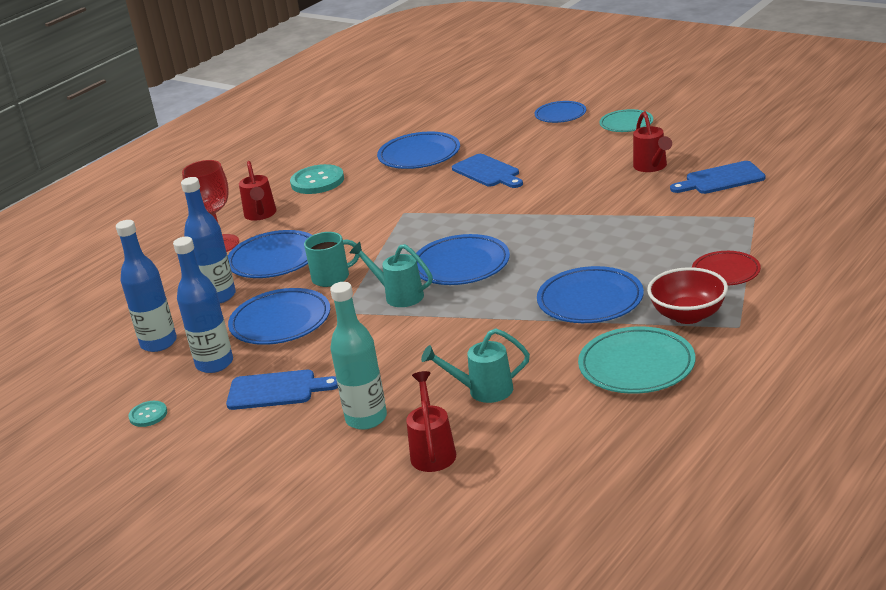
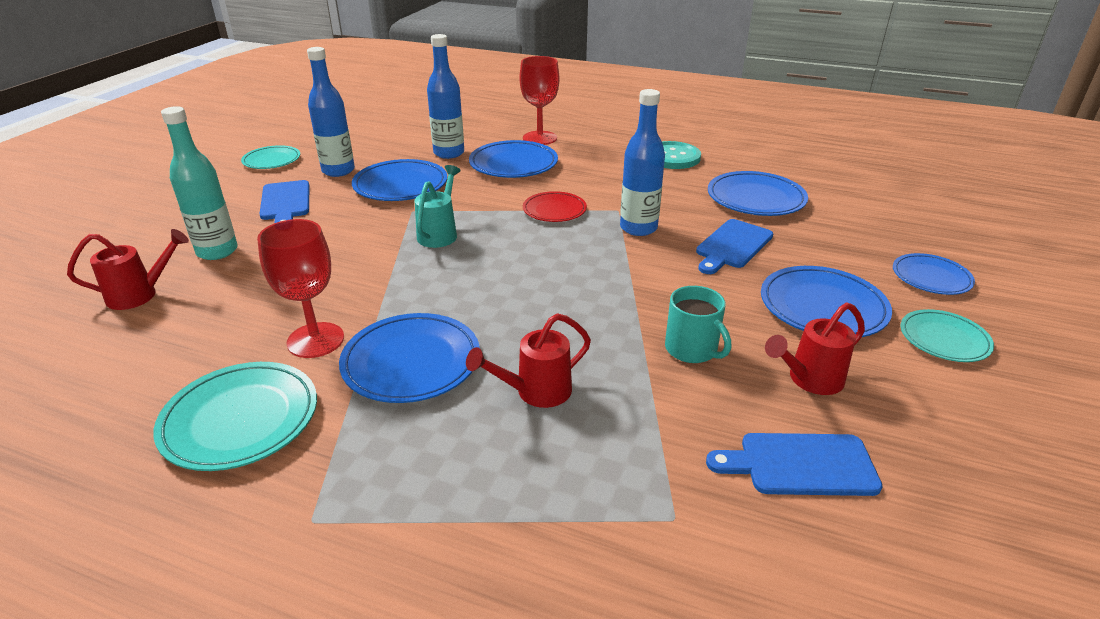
camera: 70 degrees right, 5 degrees up
blue bottle [116,220,177,352] -> blue bottle moved to [620,89,665,236]
turquoise button [129,401,167,427] -> turquoise plate [241,145,300,169]
red watering can [239,161,277,221] -> red watering can moved to [466,313,591,408]
turquoise mug [304,232,360,287] -> turquoise mug moved to [665,286,731,363]
blue plate [416,234,510,285] -> blue plate moved to [761,266,892,337]
turquoise watering can [421,328,530,403] -> none
red bowl [647,267,728,324] -> none
blue cutting board [670,161,766,194] -> blue cutting board turned 60 degrees counterclockwise [706,433,883,496]
red plate [692,251,761,286] -> red plate moved to [523,191,587,222]
none -> red goblet [257,219,344,358]

